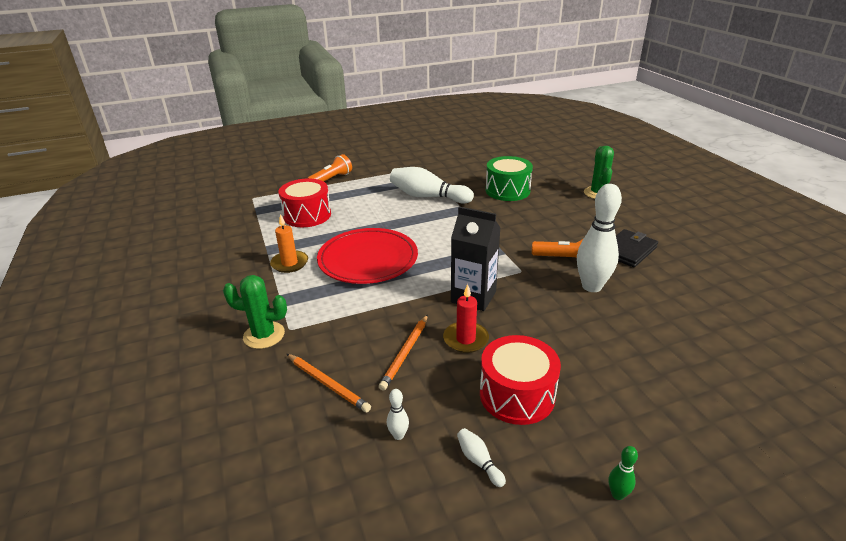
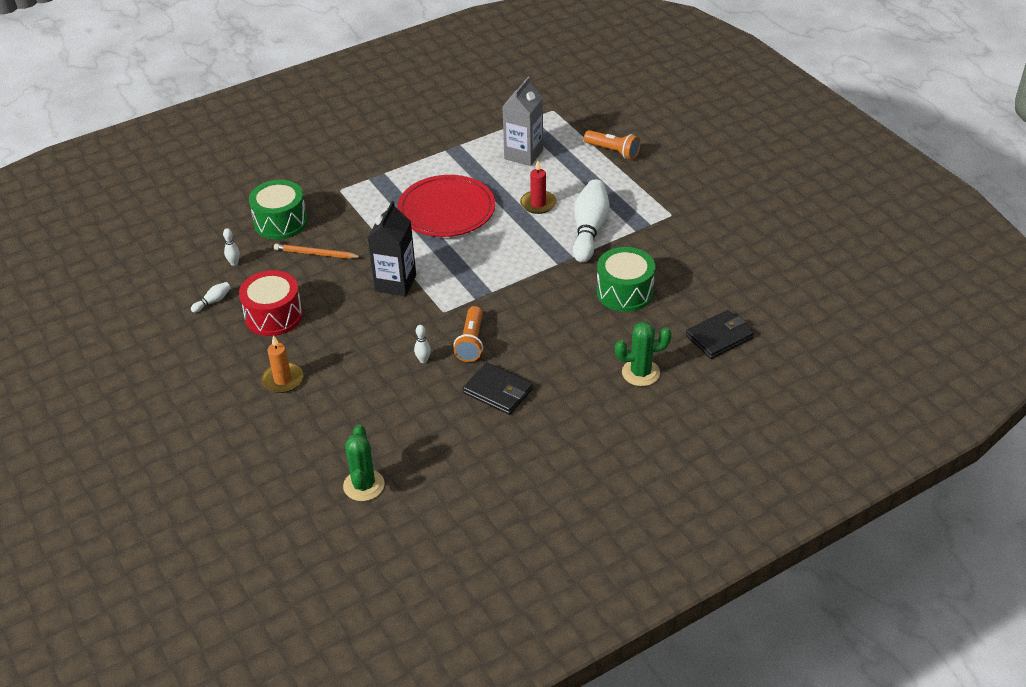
camera: 80 degrees right, 10 degrees up
green cactus [223,275,287,349] -> green cactus moved to [343,425,385,501]
orange candle [270,214,308,273] -> orange candle moved to [261,335,303,393]
red drum [278,179,331,227] -> grey carton [502,77,543,166]
orange pencil [287,354,371,412] -> green drum [249,180,307,240]
red candle [443,284,489,353] -> red candle moved to [520,161,557,214]
white bowling pin [577,184,622,292] -> white bowling pin [414,325,431,363], size x0.42
green bowling pin [609,446,638,500] -> none
none -> black wallet [686,310,754,359]

